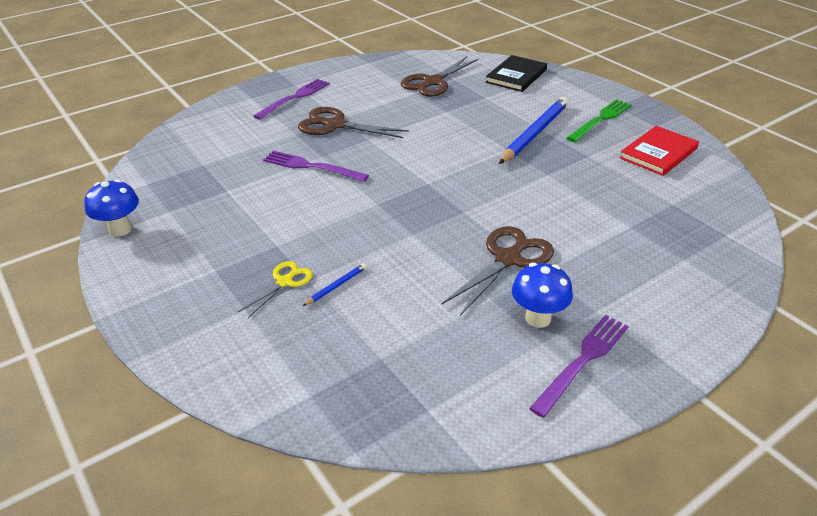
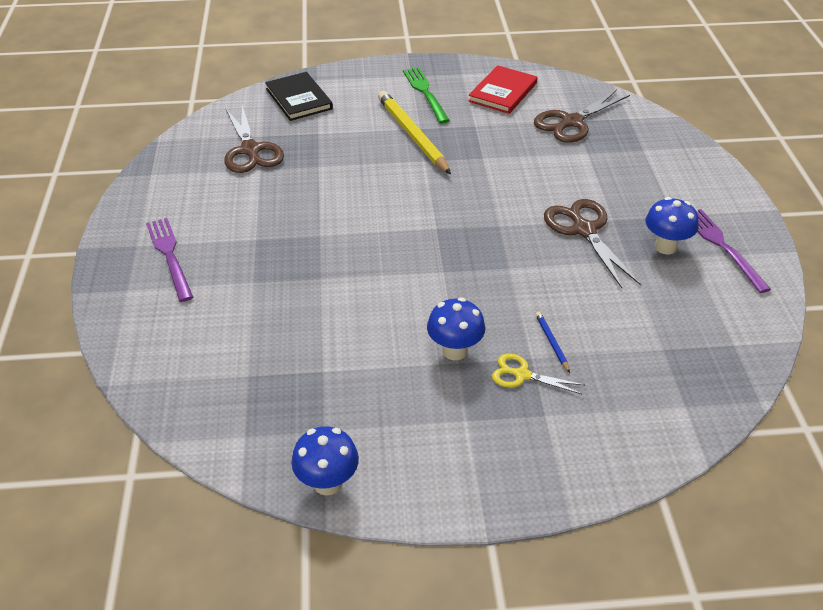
camera: 60 degrees left, 5 degrees up
yellow scissors [238,261,313,318] -> yellow scissors turned 45 degrees counterclockwise [492,353,585,395]
purple fork [263,151,369,182] -> none
brown scissors [298,107,409,138] -> brown scissors moved to [534,90,630,143]
blue pencil [499,97,569,164] -> yellow pencil [378,91,451,174]
red book [620,126,699,176] -> red book turned 45 degrees clockwise [468,65,537,114]
none -> blue mushroom [427,297,486,360]

